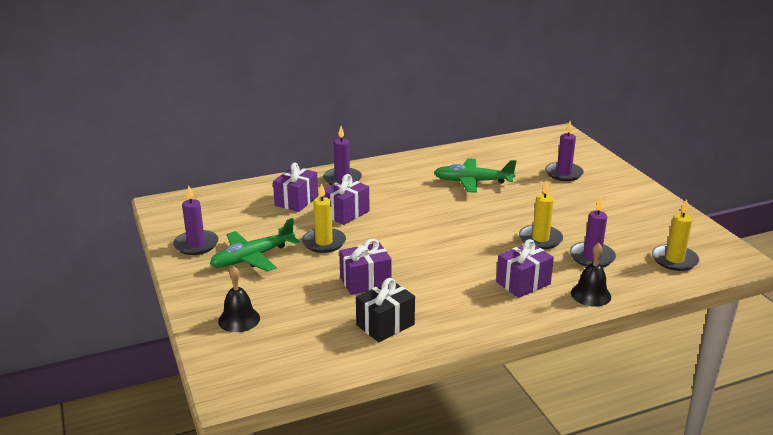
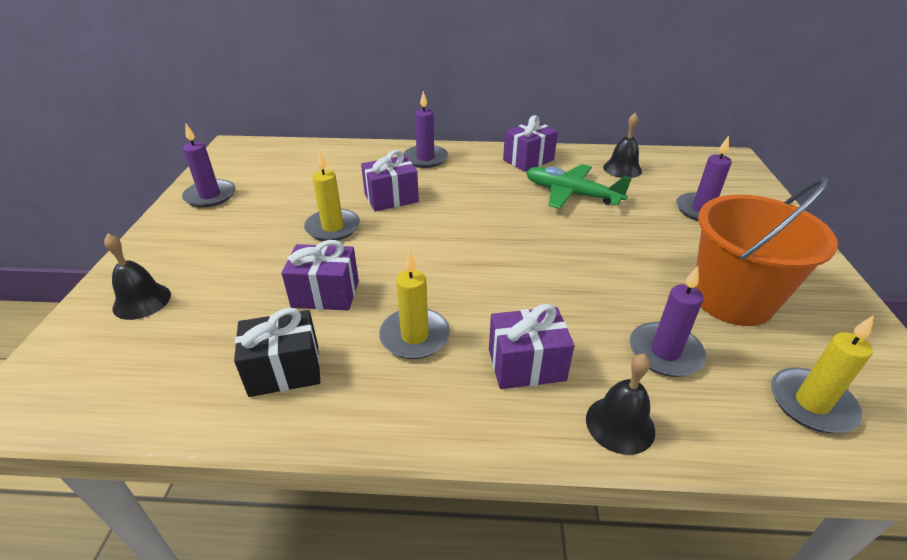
camera: 25 degrees right, 10 degrees up
green plane [210,218,300,272] -> none
purple gift [273,163,318,212] -> purple gift moved to [503,115,558,172]
yellow candle [519,180,563,249] -> yellow candle moved to [379,251,450,359]
none -> black bell [603,113,642,178]
none -> orange bucket [695,177,838,326]

